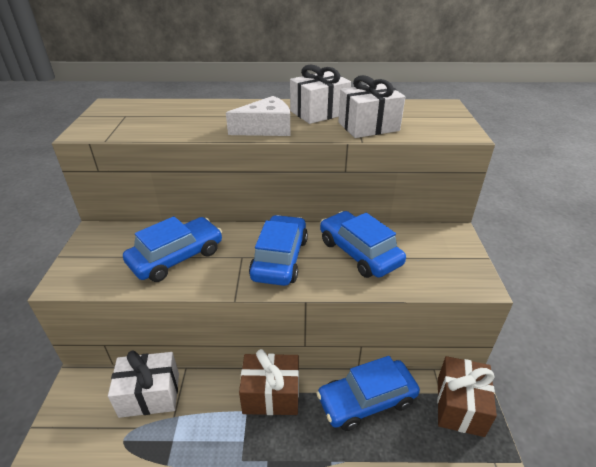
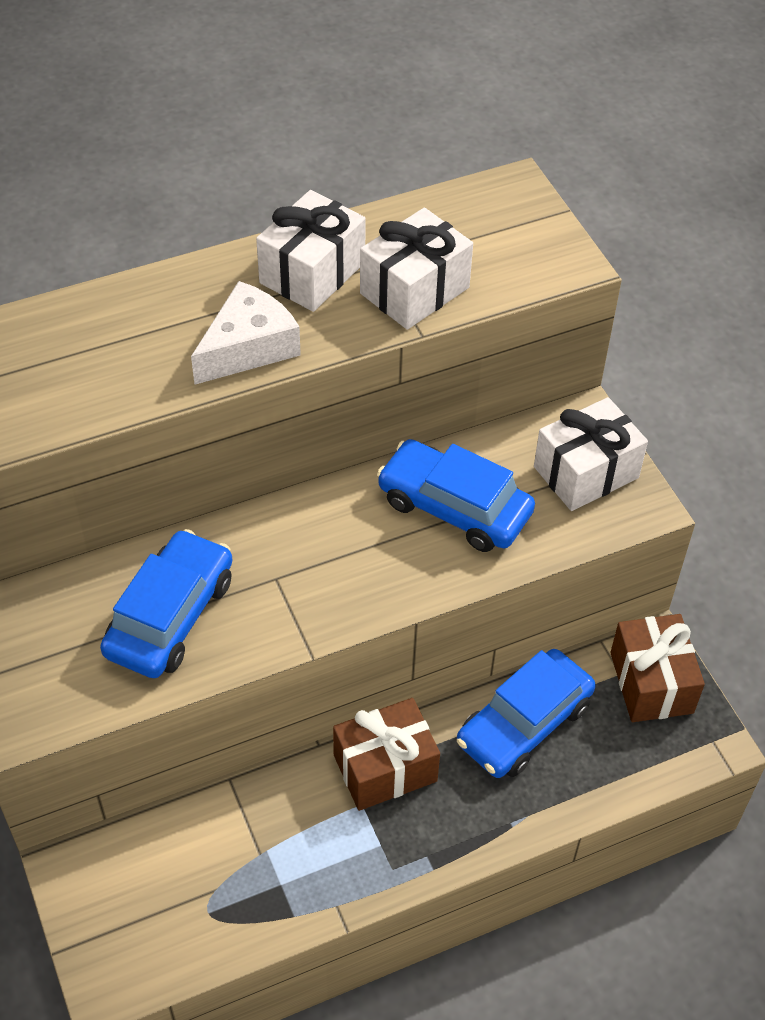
camera: 25 degrees left, 15 degrees up
white gift [108,350,179,418] -> white gift moved to [534,397,648,511]
blue car [249,215,308,286] -> none

